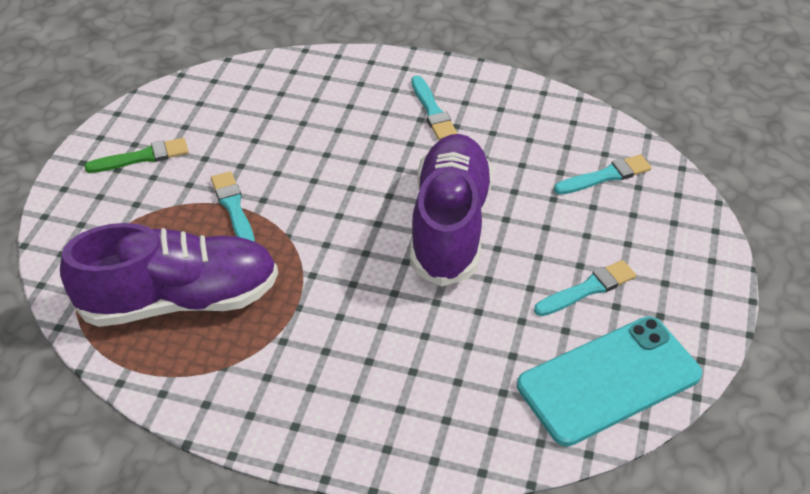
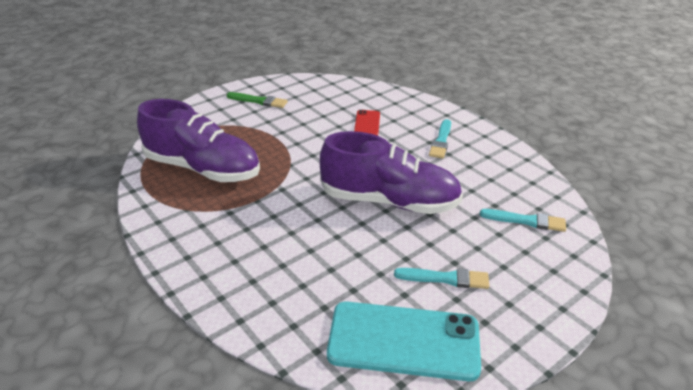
camera: 35 degrees right, 10 degrees down
turquoise brush [211,171,255,242] -> none
purple shoe [410,134,493,287] -> purple shoe turned 60 degrees clockwise [320,131,463,214]
none -> red phone [354,110,380,136]

